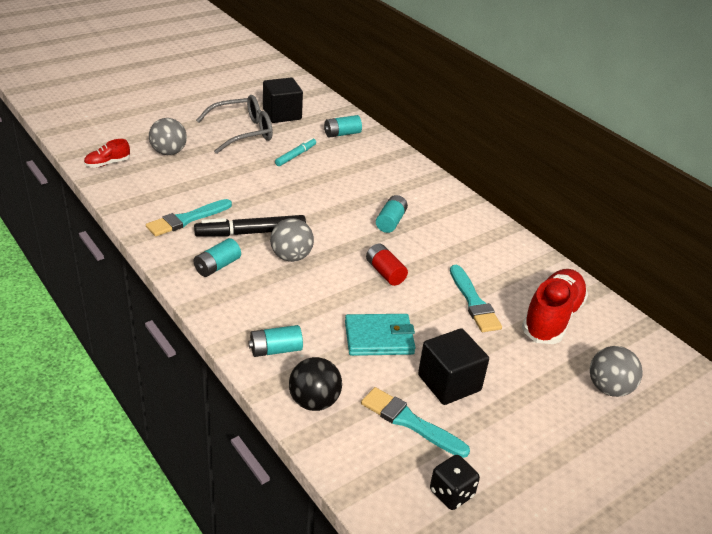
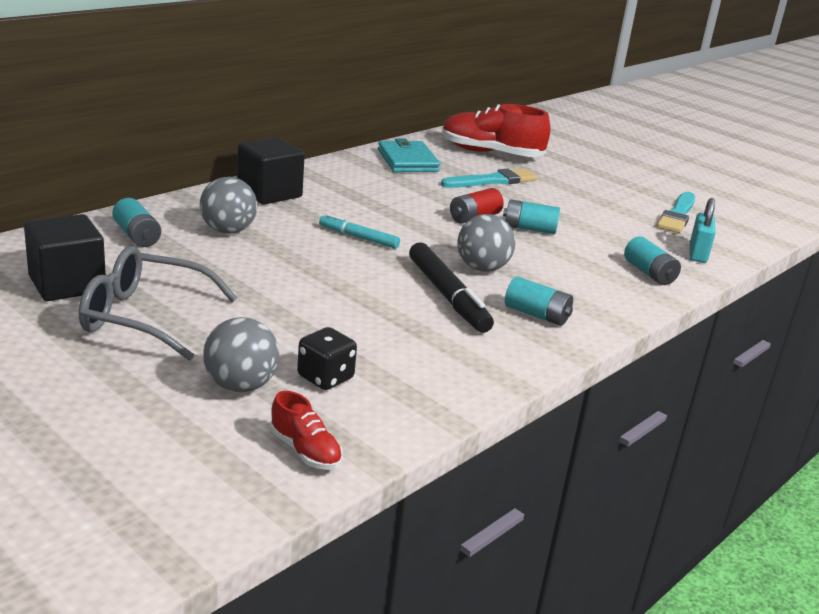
camera: 100 degrees left, 10 degrees down
turquoise brush [146,199,232,236] -> none
grey glasses [196,95,273,154] -> grey glasses turned 45 degrees counterclockwise [79,246,237,361]
turquoise marker [275,138,316,166] -> turquoise marker moved to [319,214,400,249]
black ball [289,357,342,411] -> turquoise padlock [690,198,715,263]
turquoise wallet [345,314,416,356] -> turquoise wallet moved to [378,138,440,172]
turquoise battery [376,195,408,233] -> turquoise battery moved to [503,199,560,234]
black cube [418,328,489,405] -> black cube moved to [237,137,305,205]
black dice [430,455,480,510] -> black dice moved to [297,327,357,390]
grey ball [590,346,643,397] -> grey ball moved to [200,177,257,234]

